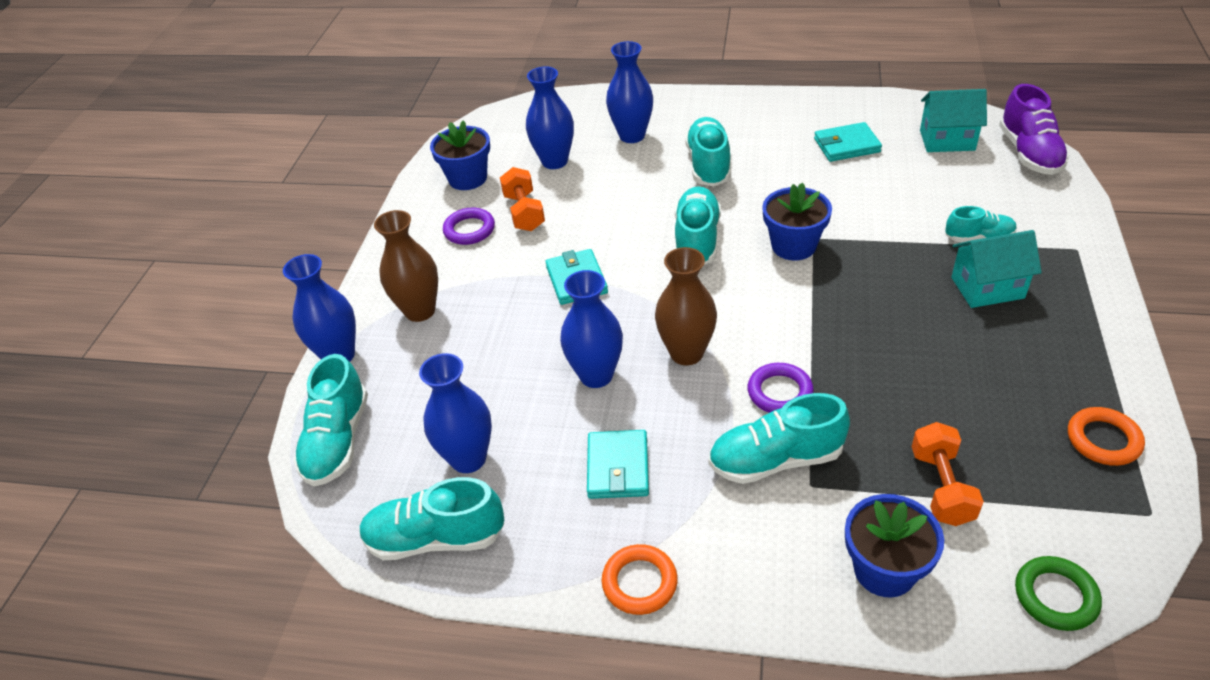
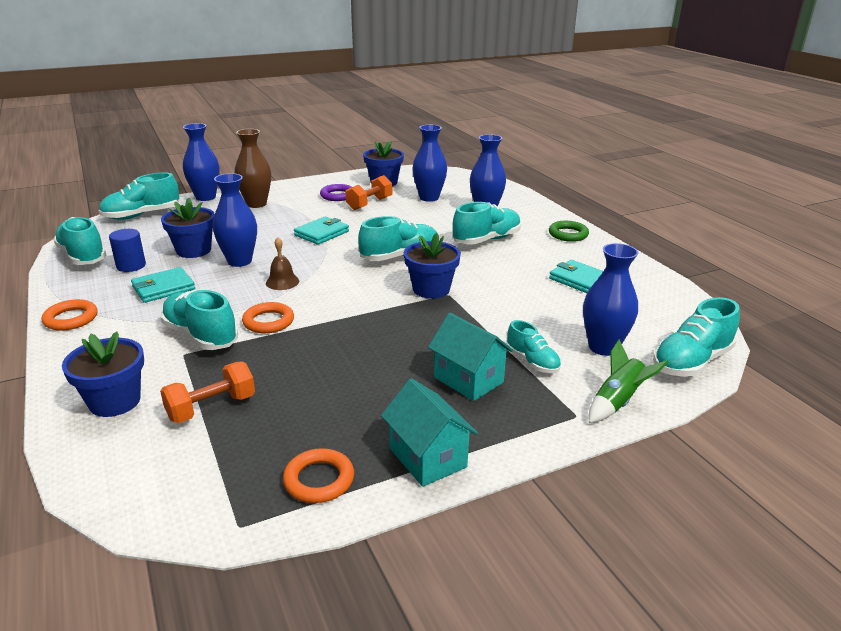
camera: 50 degrees right, 15 degrees down
blue vase [419,353,492,473] -> blue vase moved to [583,243,639,356]
brown vase [655,247,717,365] -> brown bell [266,237,299,290]
purple ring [748,363,814,413] -> orange ring [242,302,294,333]
turquoise house [920,89,987,152] -> turquoise house moved to [381,378,478,487]
purple shoe [999,84,1070,175] -> turquoise shoe [653,297,740,377]
green ring [1015,556,1102,631] -> green ring moved to [549,221,589,242]
none -> blue cylinder [109,229,146,272]
none -> blue flower pot [161,198,215,258]
none -> green rocket [589,339,669,423]

